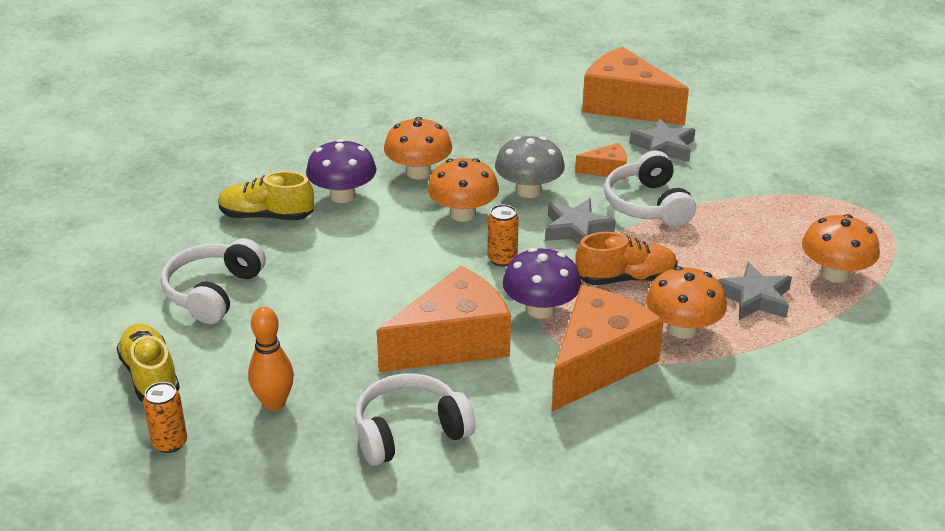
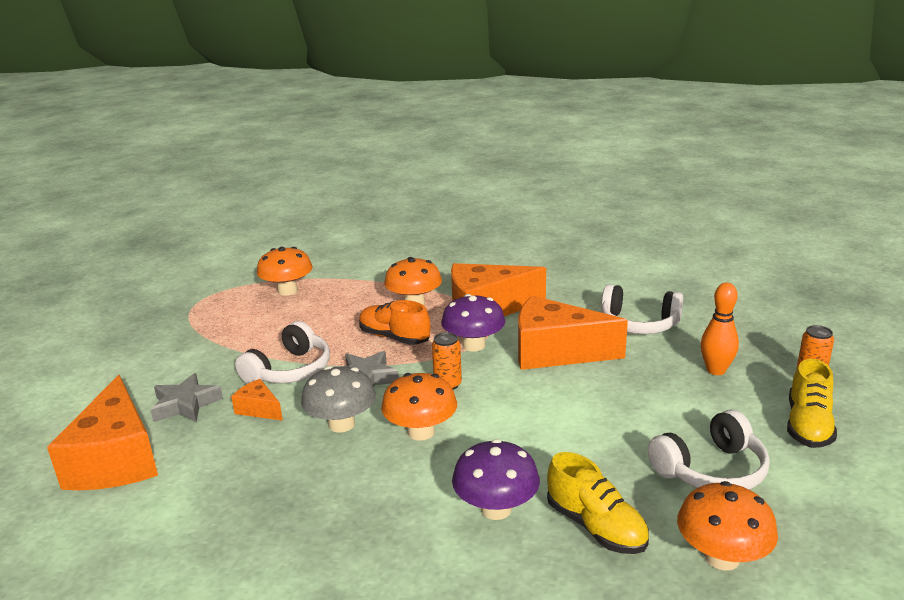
camera: 135 degrees left, 10 degrees down
orange mushroom [384,117,452,179] -> orange mushroom moved to [677,481,778,571]
grey star [718,262,792,320] -> none

